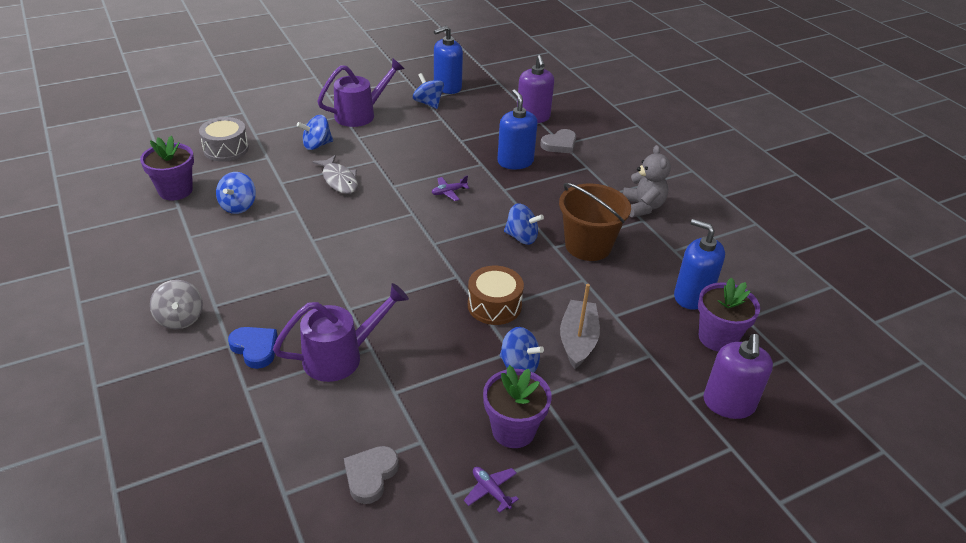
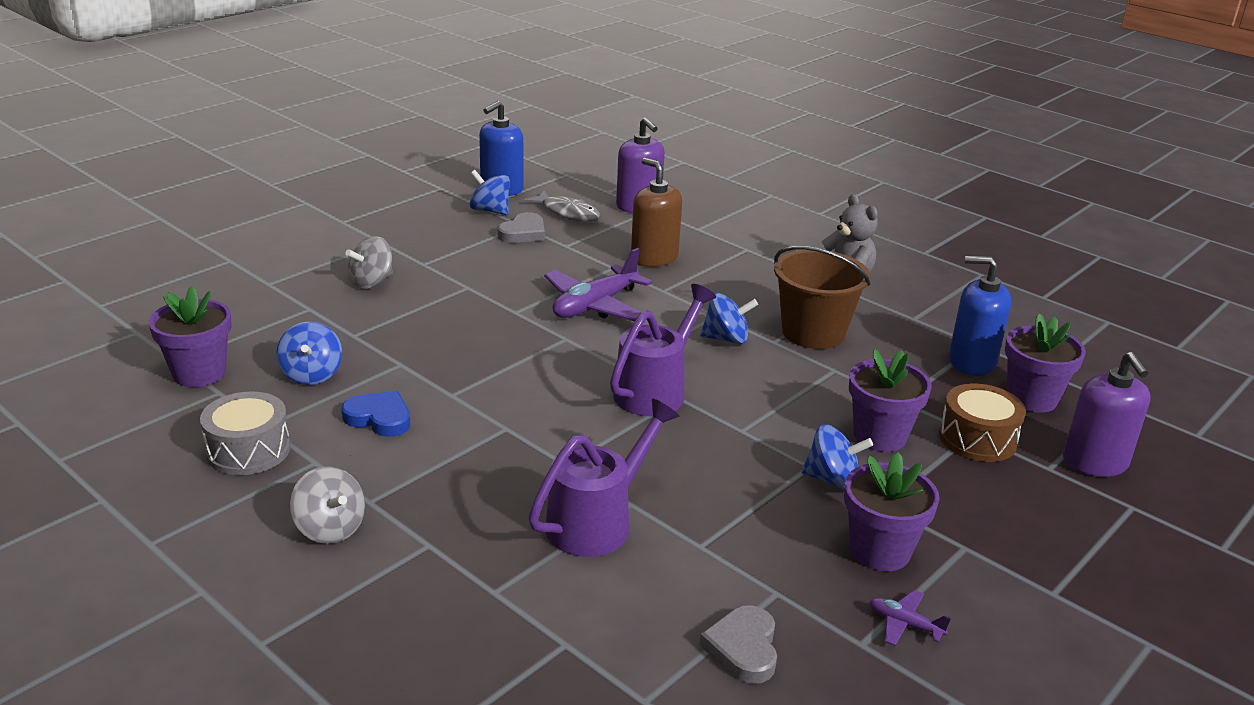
camera: 20 degrees left, 10 degrees down
grey drum [199,117,249,162] -> grey drum moved to [200,391,290,475]
blue heart [228,327,278,369] -> blue heart moved to [342,391,410,437]
blue spinning top [297,115,333,150] -> grey spinning top [345,236,393,289]
grey fish [312,155,358,194] -> grey fish moved to [523,190,601,222]
purple watering can [317,58,405,127] -> purple watering can moved to [610,284,716,416]
purple plane [431,175,469,201] -> purple plane [544,248,652,321], size x2.13
brown drum [468,266,524,325] -> brown drum moved to [939,383,1026,462]
blue soap dispenser [497,89,537,169] -> brown soap dispenser [631,158,682,267]
grey heart [540,129,576,153] -> grey heart moved to [498,212,545,243]
grey boat [560,284,600,369] -> purple flower pot [849,349,932,452]

